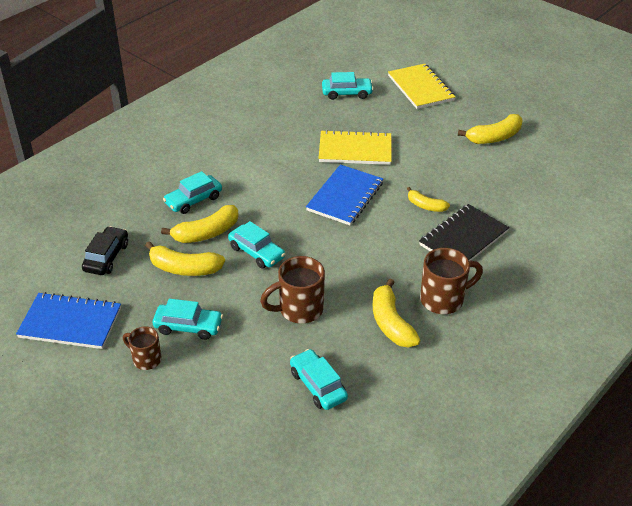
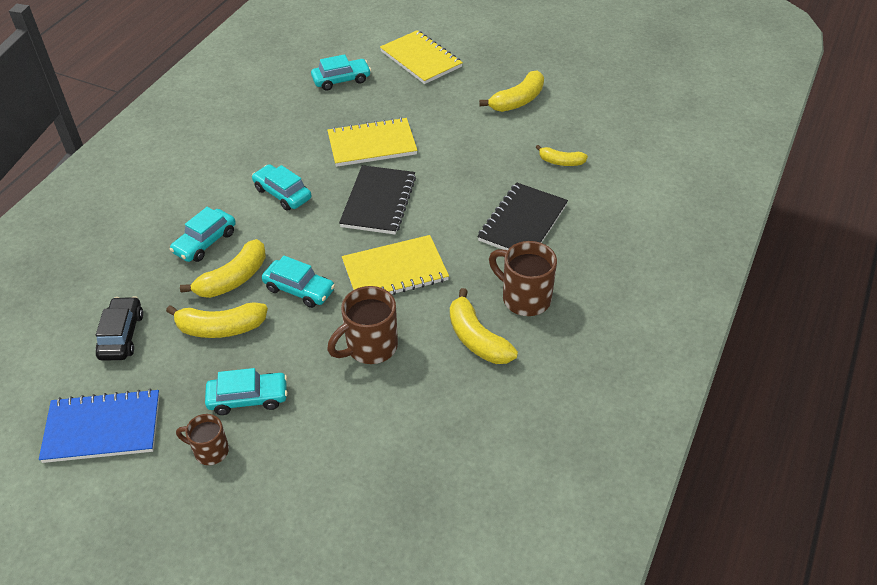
camera: 15 degrees left, 5 degrees up
turquoise car [290,349,348,410] -> turquoise car moved to [252,164,312,211]
blue notebook [306,165,383,225] -> black notebook [339,165,416,234]
yellow banana [407,187,450,212] -> yellow banana moved to [536,145,588,166]
brown mug [420,248,483,314] -> brown mug turned 105 degrees counterclockwise [489,241,557,316]
none -> yellow notebook [342,235,449,295]

